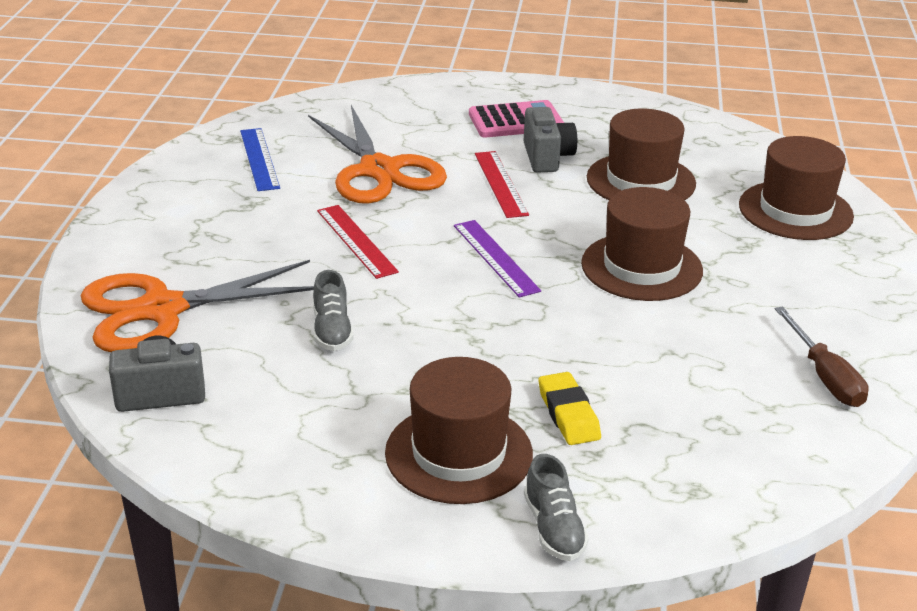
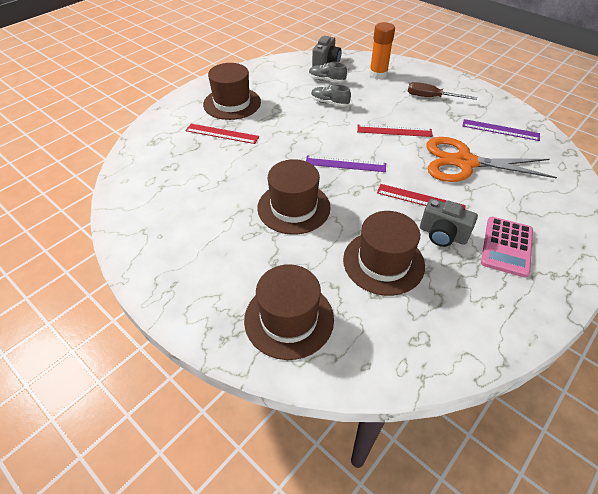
camera: 125 degrees right, 15 degrees up
orange scissors [81,260,314,352] -> orange glue stick [369,22,395,79]
blue ruler [240,128,280,191] -> purple ruler [463,119,540,141]
grey shoe [524,454,589,561] -> grey shoe moved to [309,62,347,83]
yellow eraser [539,372,601,445] -> red ruler [186,124,259,144]
brown screwdriver [775,307,869,407] -> brown screwdriver moved to [408,82,477,100]

